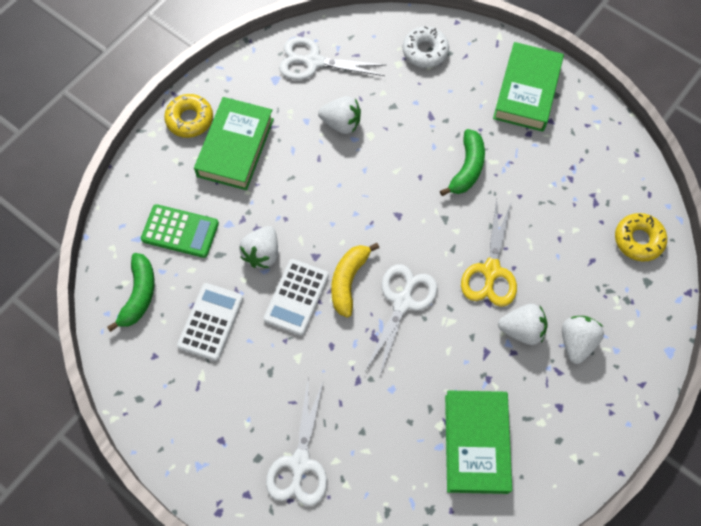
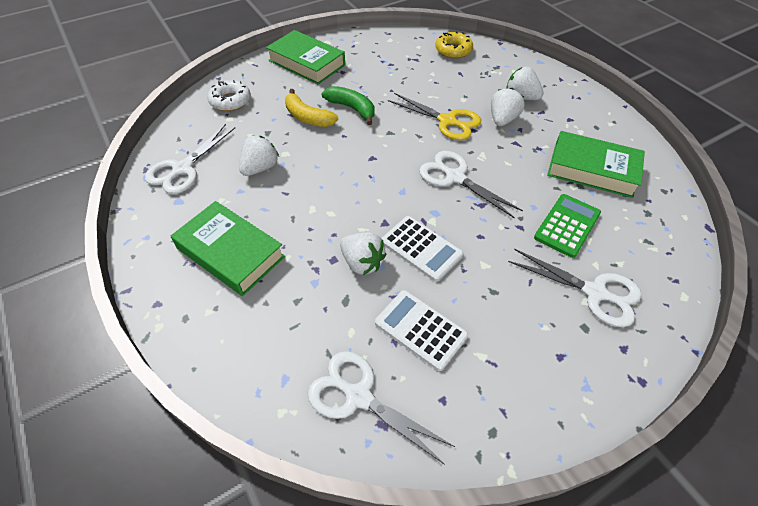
camera: 70 degrees left, 15 degrees down
green banana [107,253,155,332] -> white scissors [308,351,455,465]
green calculator [141,204,219,258] -> green calculator moved to [534,194,601,258]
yellow donut [164,94,213,138] -> none
yellow banana [331,243,379,318] -> yellow banana moved to [285,89,339,127]

